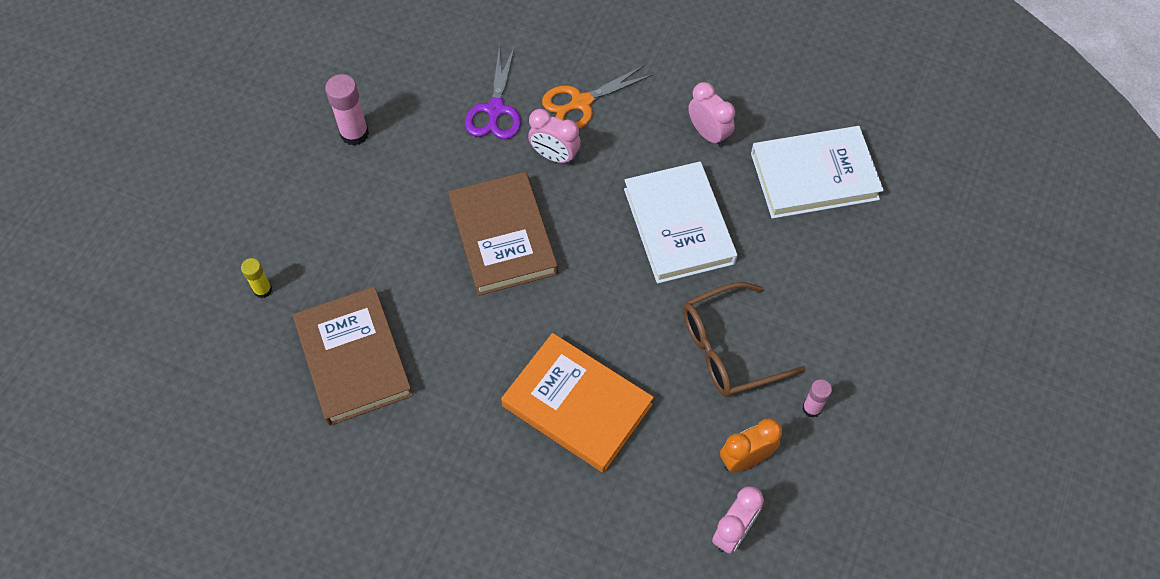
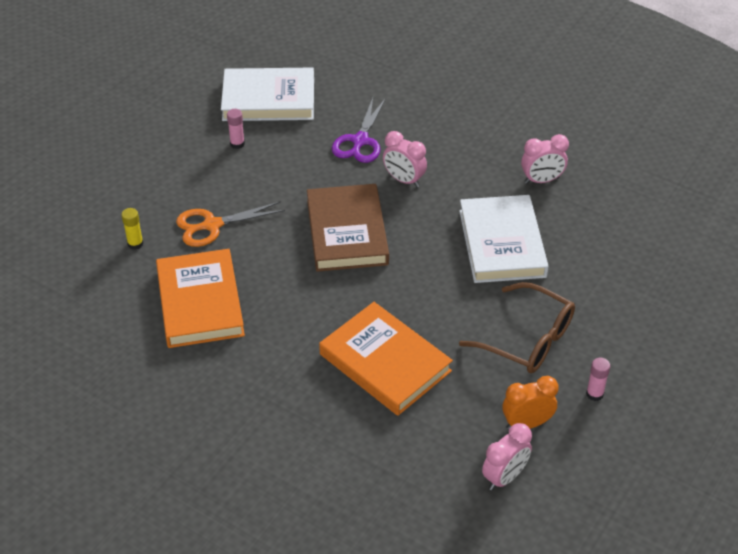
camera: 10 degrees right, 15 degrees down
brown book [293,286,413,426] -> orange book [156,249,245,348]
pink glue stick [325,74,369,146] -> pink glue stick [227,109,245,149], size x0.60
orange scissors [542,65,653,129] -> orange scissors moved to [176,201,285,247]
brown glasses [683,282,806,397] -> brown glasses turned 135 degrees counterclockwise [459,282,575,373]
pink clock [688,82,735,147] -> pink clock turned 105 degrees clockwise [521,134,569,184]
white book [751,126,884,219] -> white book moved to [221,68,314,121]

